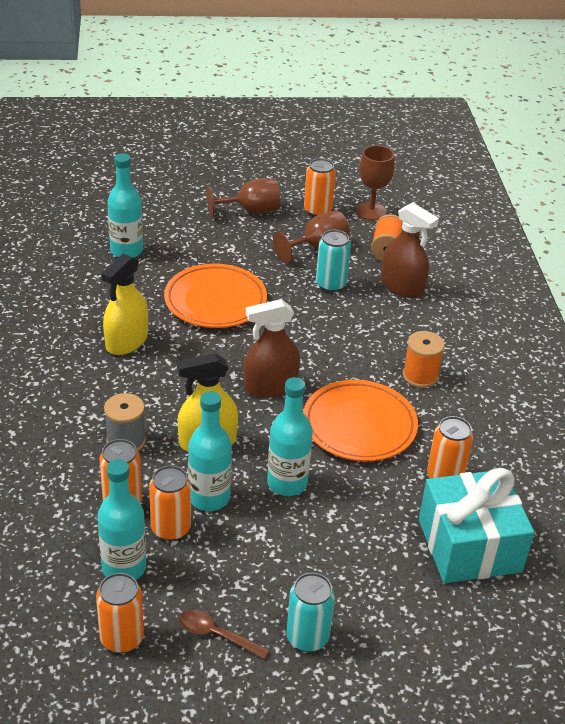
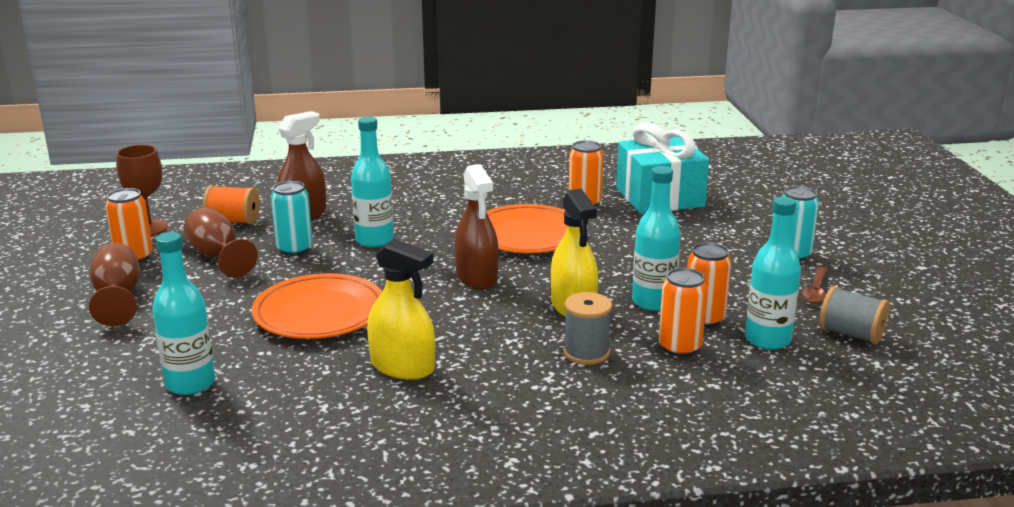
camera: 90 degrees left, 15 degrees down
orange can [96,573,144,653] -> grey spool [819,286,890,344]
turquoise bottle [267,377,313,496] -> turquoise bottle moved to [351,117,394,247]
orange spool [403,331,445,388] -> none

